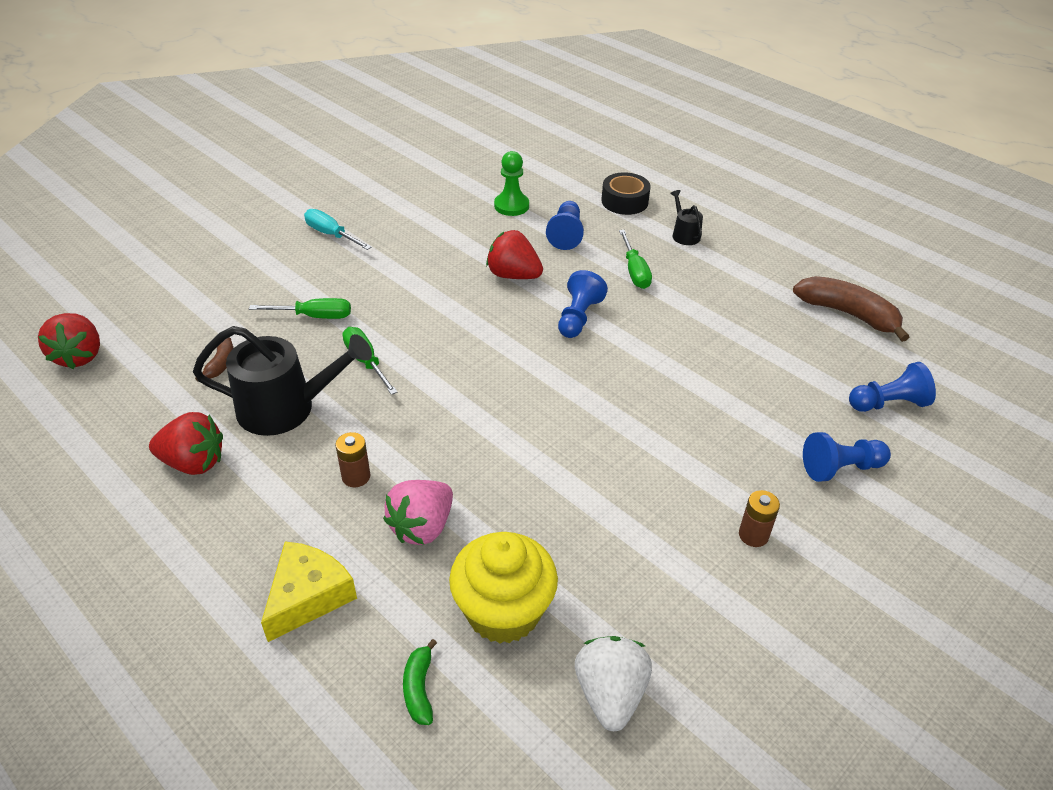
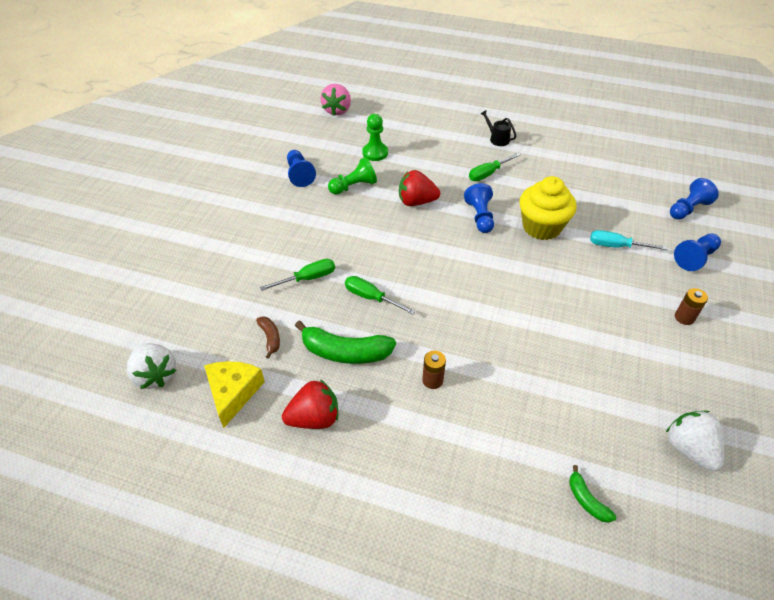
camera: 25 degrees left, 5 degrees up
red strawberry [38,313,100,369] -> white strawberry [127,343,177,389]
black watering can [193,326,372,436] -> green banana [295,321,396,364]
yellow cheese [261,542,357,642] -> yellow cheese moved to [204,361,265,428]
turquoise screwdriver [304,209,372,250] -> turquoise screwdriver moved to [590,230,667,250]
pink strawberry [383,480,453,545] -> pink strawberry moved to [320,84,351,116]
yellow cupcake [449,532,558,644] -> yellow cupcake moved to [519,176,577,240]
blue pawn [546,201,584,250] -> blue pawn moved to [287,150,316,187]
black tape [601,173,651,215] -> none
green screwdriver [619,230,652,289] -> green screwdriver turned 90 degrees clockwise [469,153,521,181]
brown banana [793,276,909,342] -> none
none -> green pawn [328,157,377,195]

